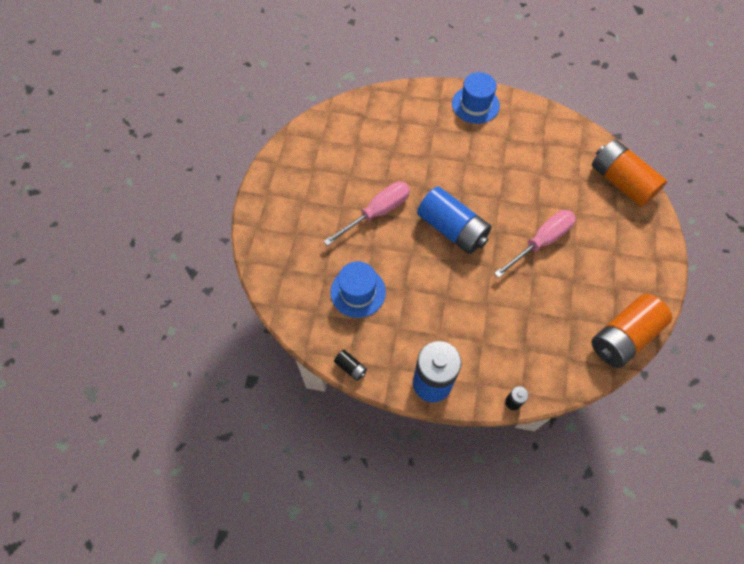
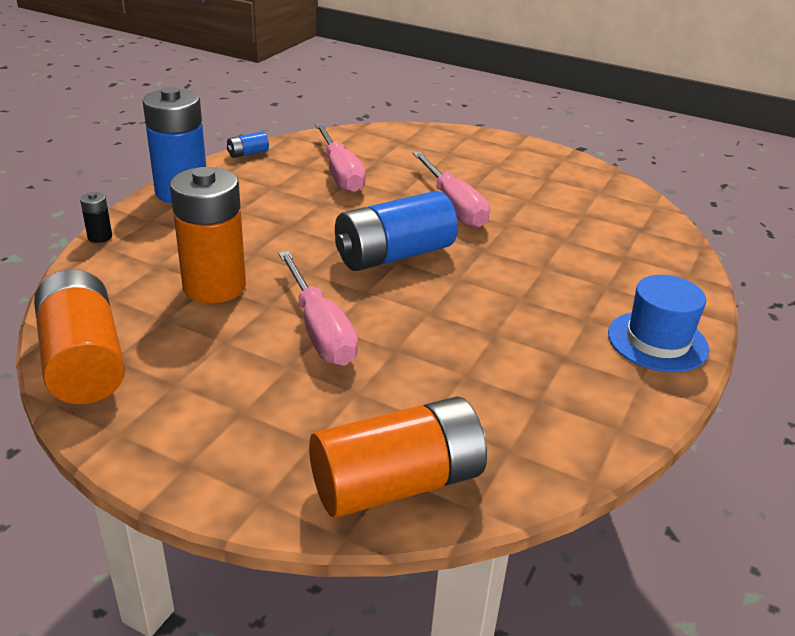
camera: 105 degrees right, 30 degrees down
blue hat [330,261,386,318] -> pink screwdriver [315,123,366,193]
black battery [334,350,367,381] -> blue battery [227,132,269,158]
none -> orange battery [170,167,246,303]

